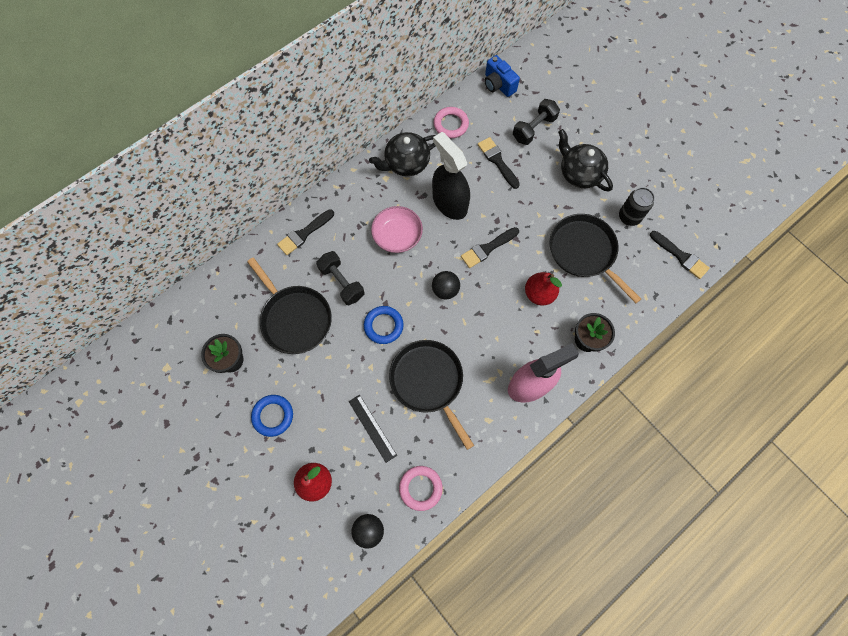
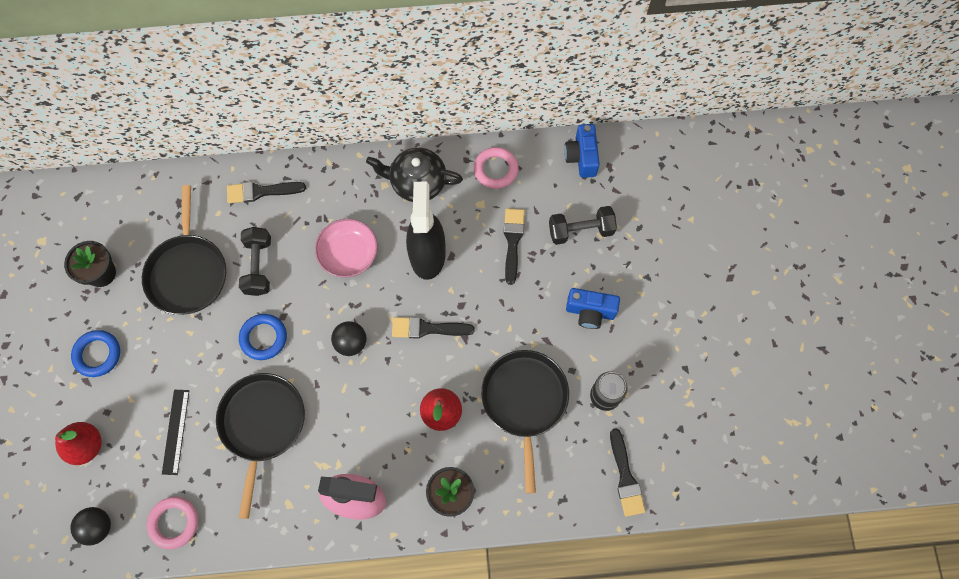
camera: 35 degrees right, 0 degrees up
black teapot [558,129,613,192] -> blue camera [566,288,620,329]

